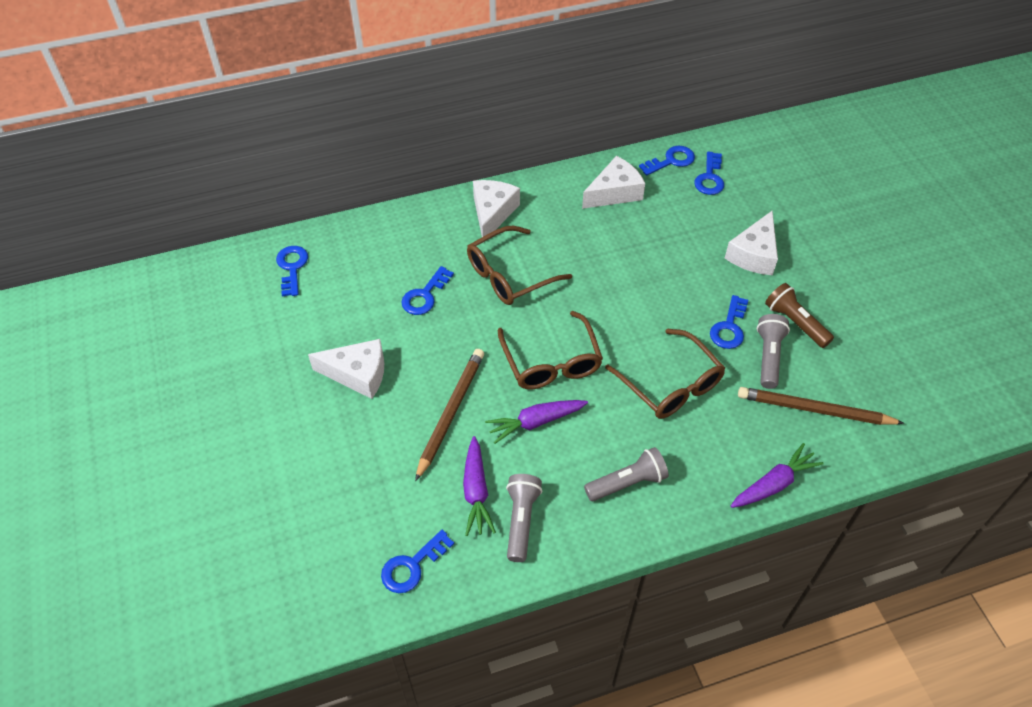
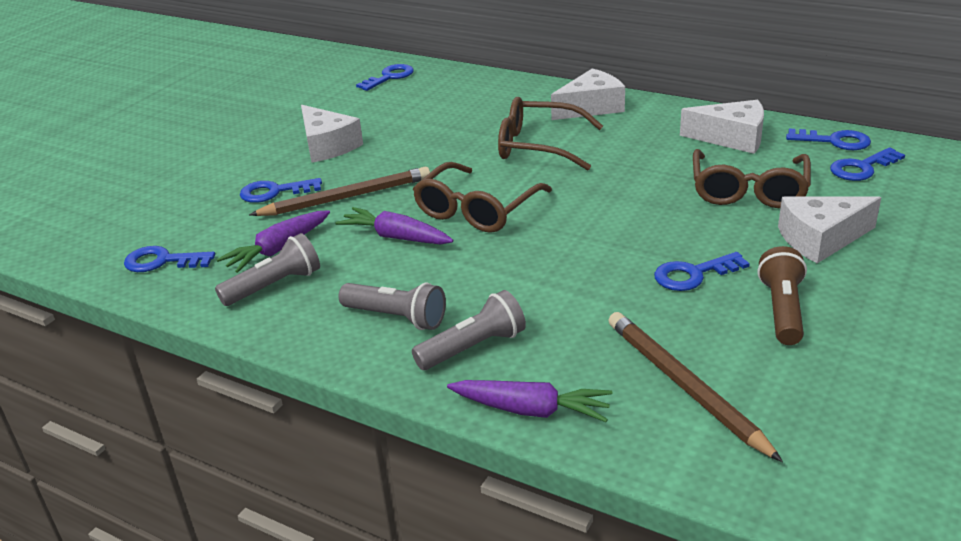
camera: 50 degrees right, 20 degrees down
blue key [401,266,454,315] -> blue key moved to [240,178,322,203]
brown glasses [605,328,725,419] -> brown glasses moved to [693,149,811,208]
grey flashlight [757,314,790,389] -> grey flashlight moved to [412,290,526,370]

